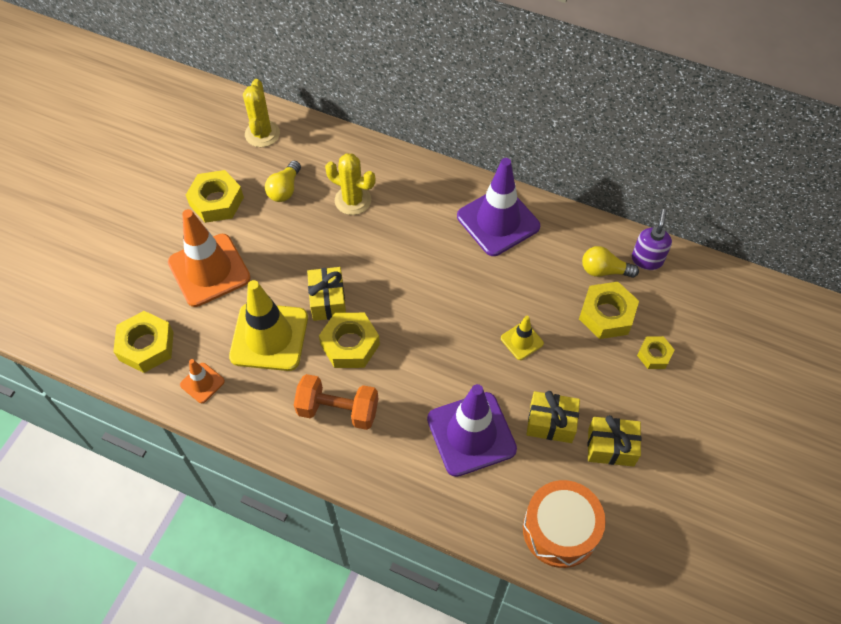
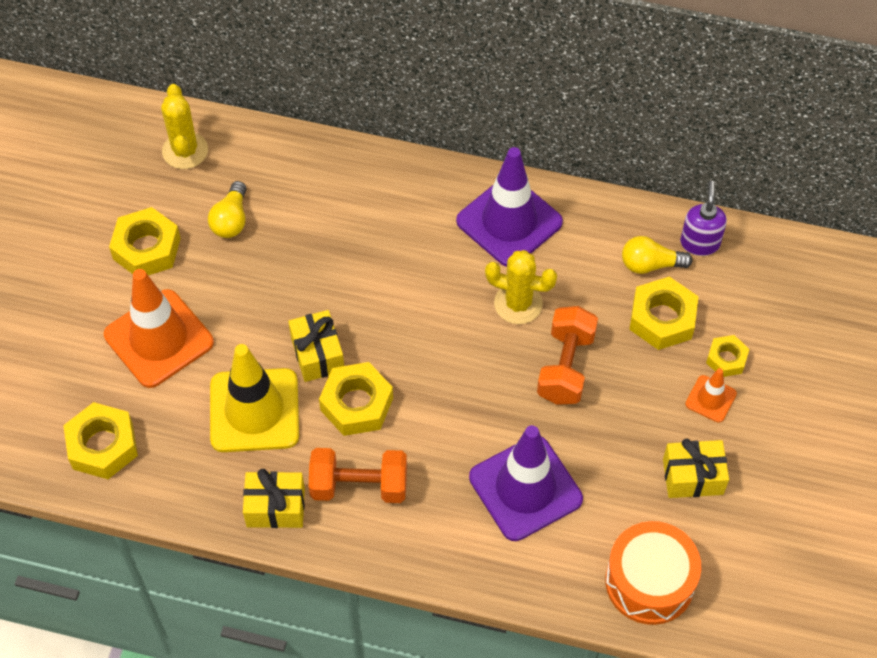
camera: 10 degrees left, 0 degrees up
orange traffic cone [180,359,225,403] -> orange traffic cone moved to [685,368,737,423]
yellow cactus [325,153,376,215] -> yellow cactus moved to [485,250,557,324]
yellow traffic cone [501,316,544,360] -> orange dumbbell [537,306,598,405]
yellow gift [527,391,580,443] -> yellow gift moved to [243,469,305,528]

